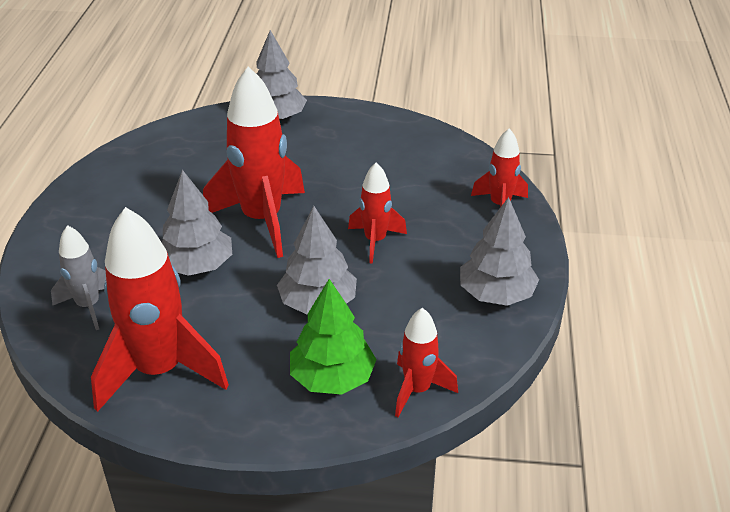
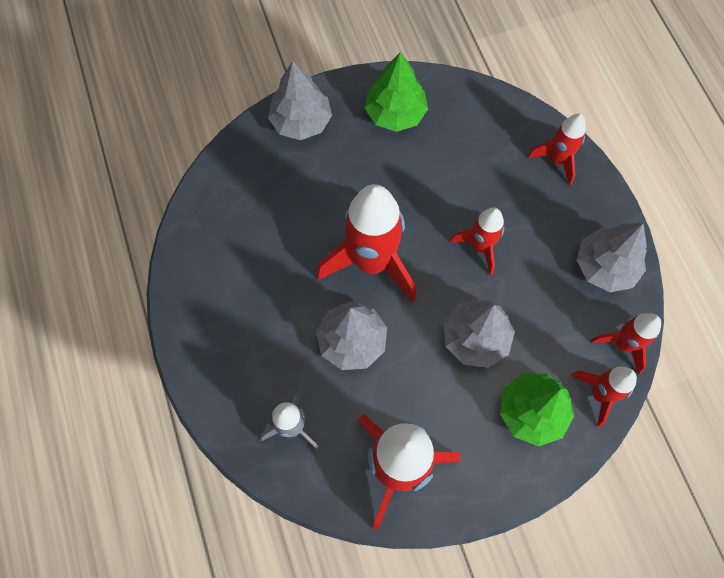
camera: 25 degrees left, 30 degrees up
none -> green tree [364,52,428,132]
none -> red rocket [590,313,661,374]

